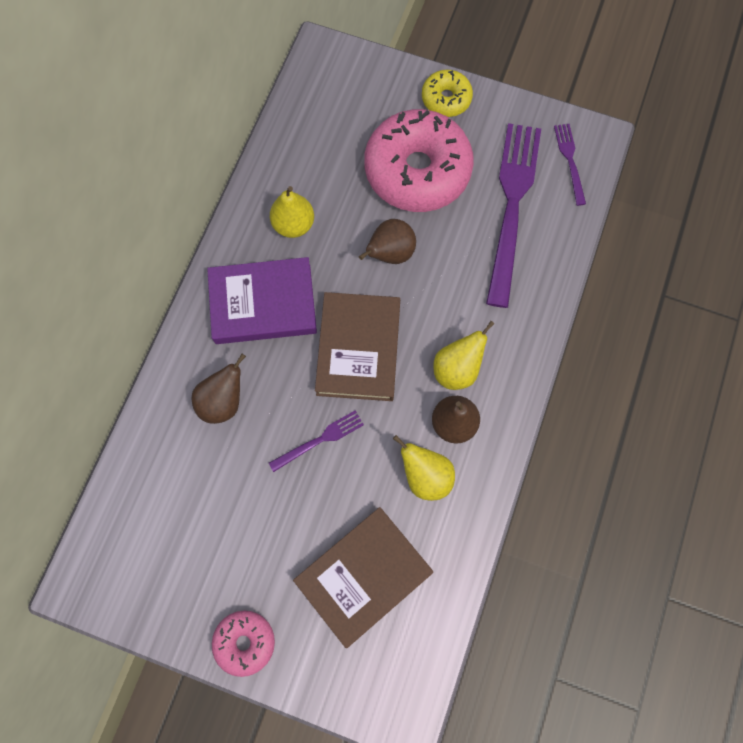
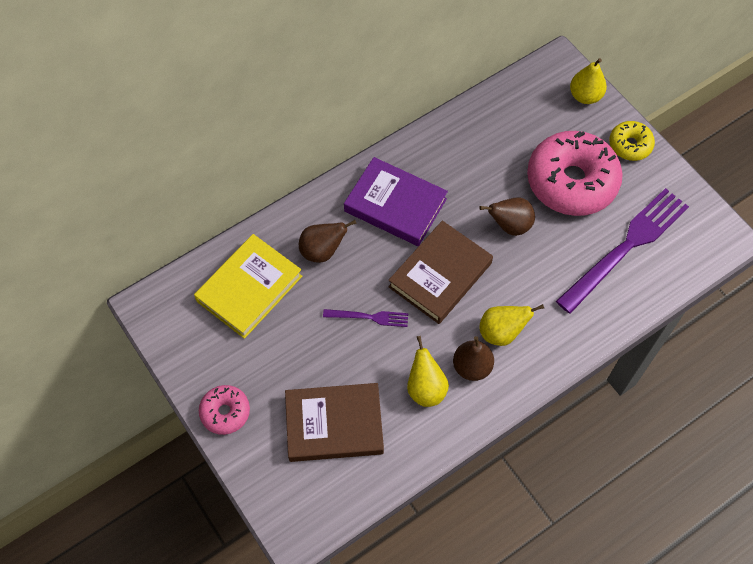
camera: 35 degrees right, 10 degrees down
yellow pear [270,186,314,238] -> yellow pear moved to [570,58,607,104]
purple fork [554,124,586,206] -> none
none -> yellow book [194,234,302,339]

